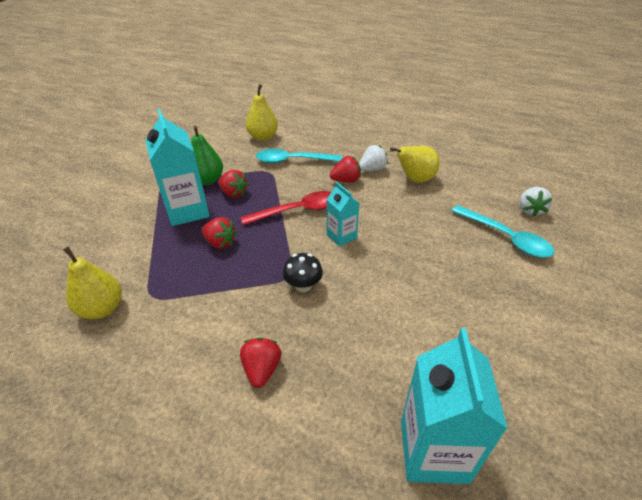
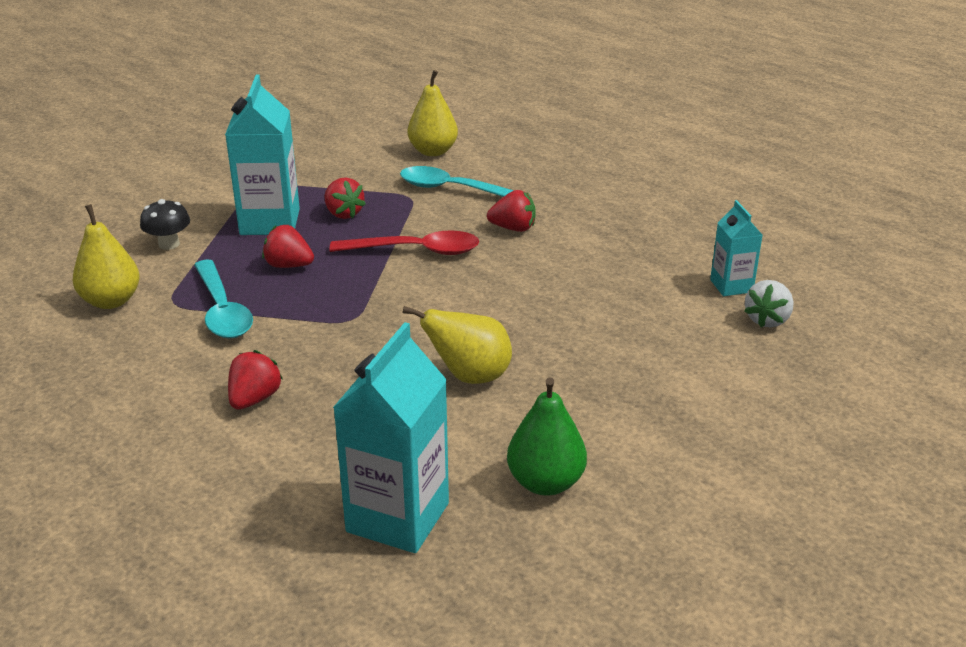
camera: 20 degrees right, 10 degrees down
green pear [191,126,223,185] -> green pear moved to [507,377,587,495]
red strawberry [202,217,237,249] -> red strawberry turned 150 degrees clockwise [262,225,314,268]
black mushroom [283,253,323,292] -> black mushroom moved to [140,199,190,250]
turquoise carton [327,182,359,247] -> turquoise carton moved to [710,200,763,296]
white strawberry [359,145,388,171] -> none
yellow pear [390,146,440,183] -> yellow pear moved to [403,306,512,384]
turquoise spoon [452,205,554,258] -> turquoise spoon moved to [194,260,253,338]

